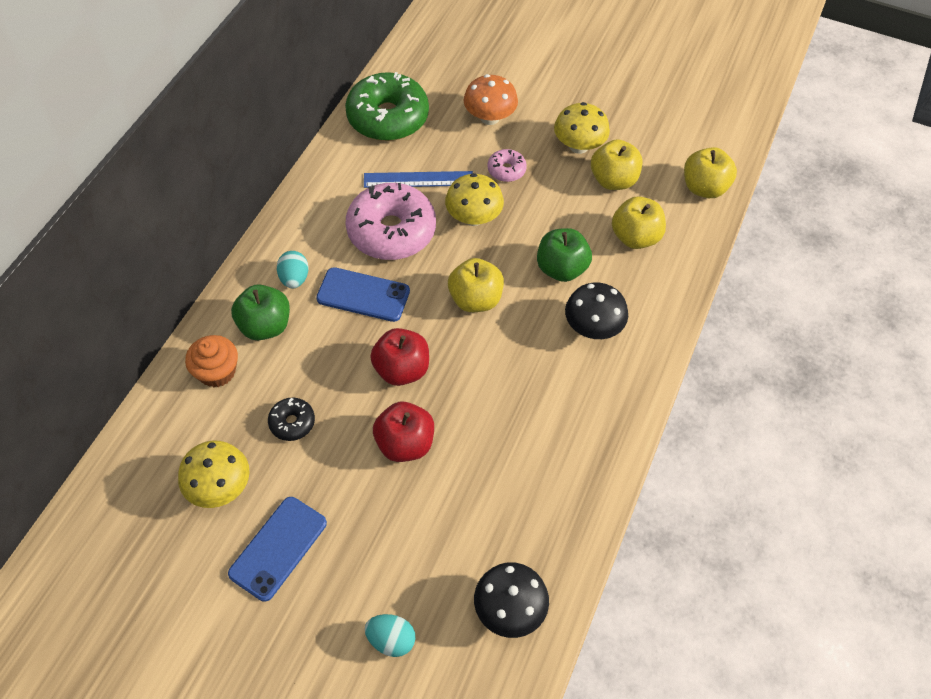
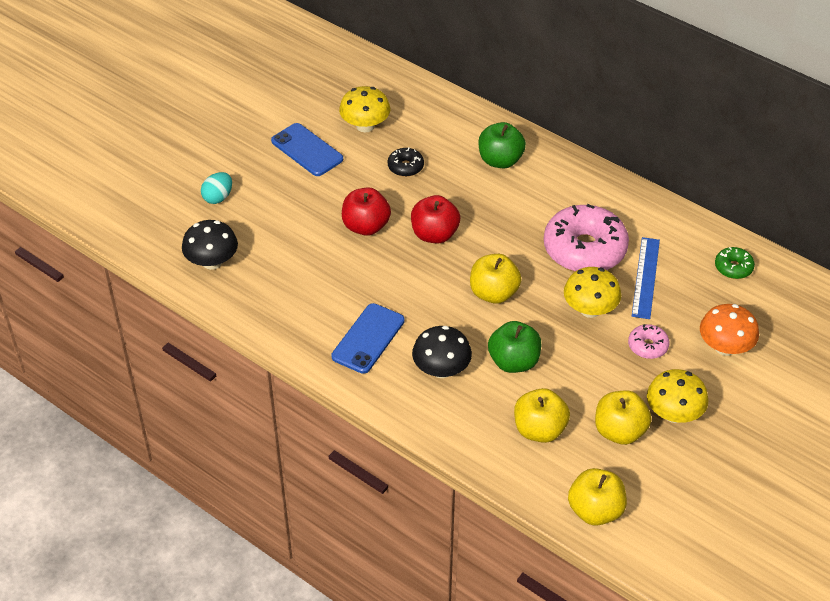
camera: 105 degrees right, 10 degrees down
orange cupcake [185,335,238,387] -> none
turquoise egg [277,251,308,288] -> none
blue phone [316,267,410,322] -> blue phone moved to [331,303,405,374]
green donut [345,72,429,141] -> green donut [715,247,755,279], size x0.46

